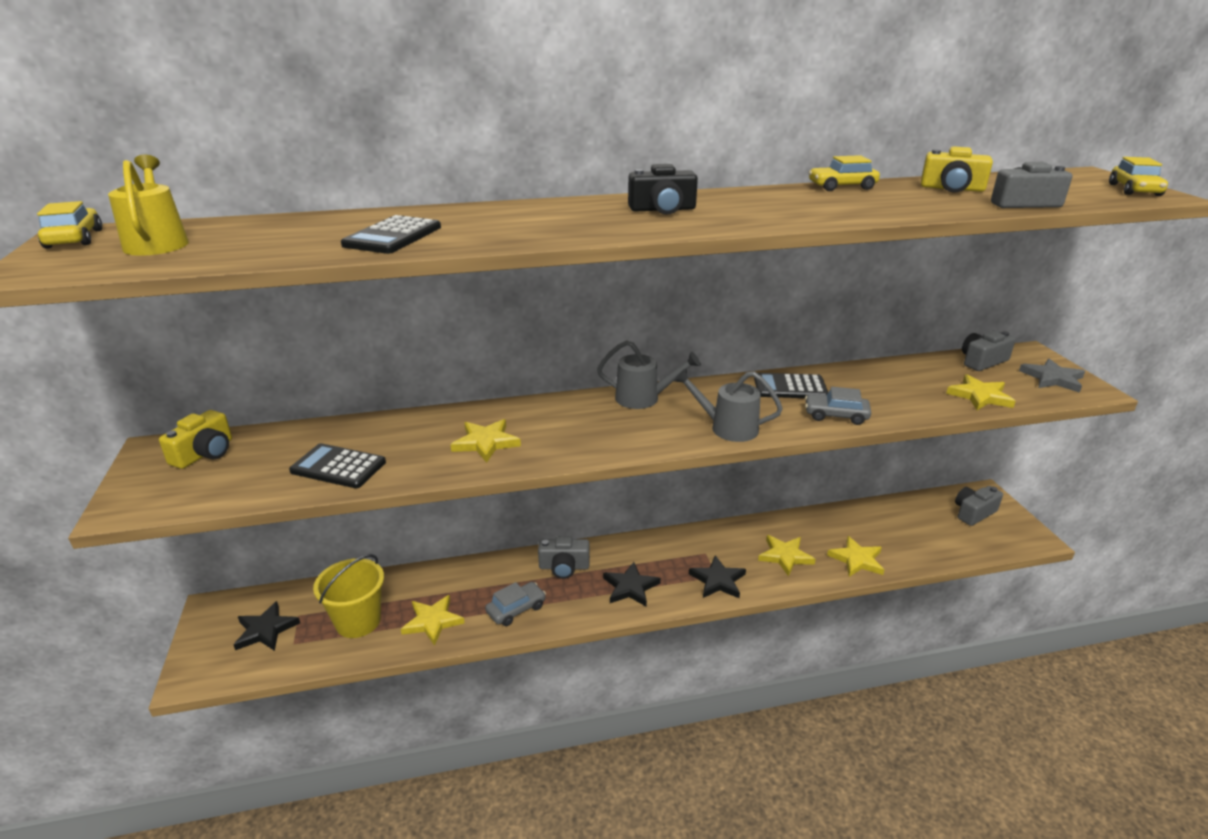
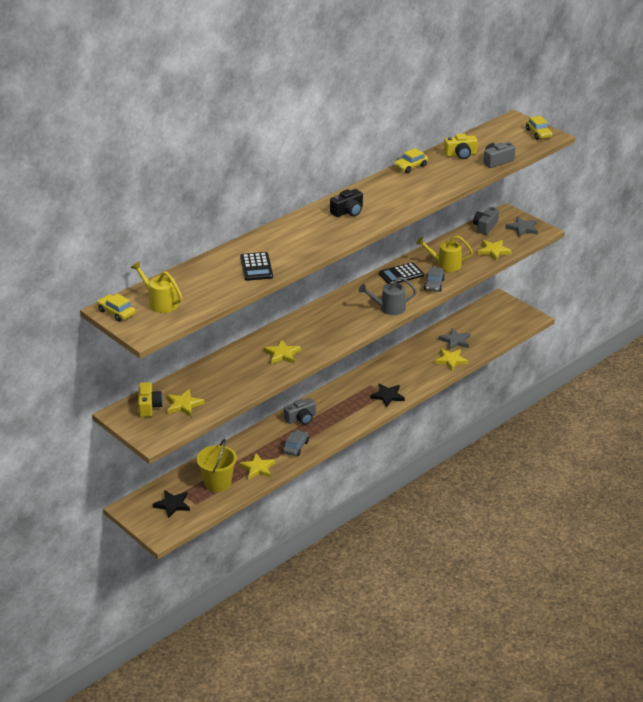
camera: 30 degrees left, 5 degrees up
black calculator [289,443,386,488] -> none
grey watering can [597,340,701,409] -> none
black star [603,562,661,607] -> none
yellow star [758,535,816,576] -> yellow star moved to [166,389,205,417]
grey car [805,387,871,425] -> grey car turned 60 degrees counterclockwise [424,267,445,292]
grey camera [955,486,1003,526] -> none
none -> yellow watering can [416,236,473,272]
none -> grey star [439,328,471,350]

